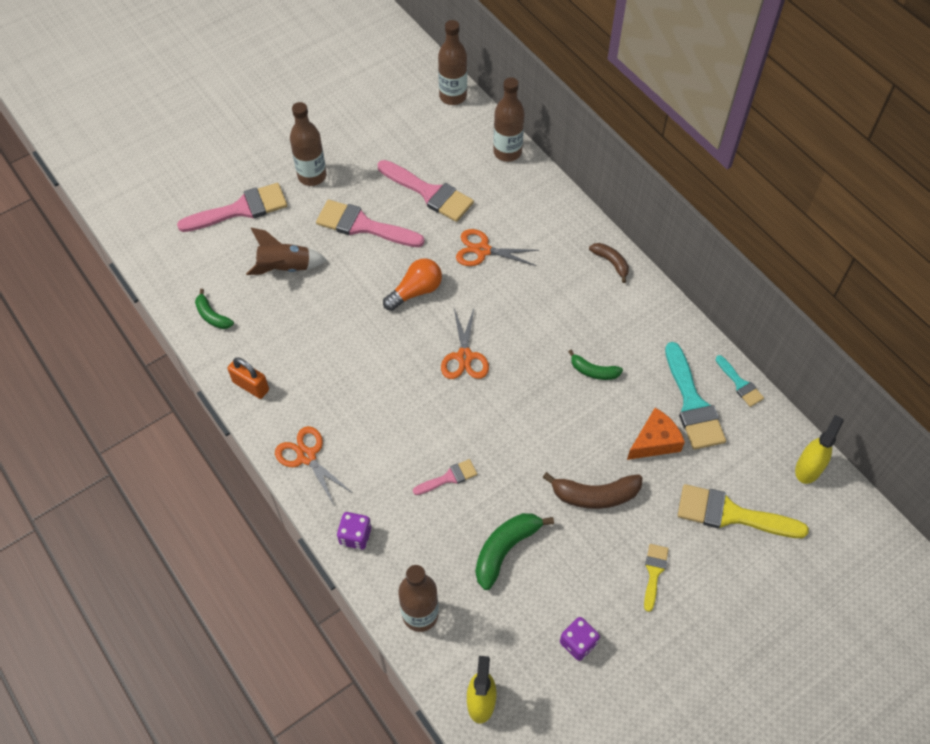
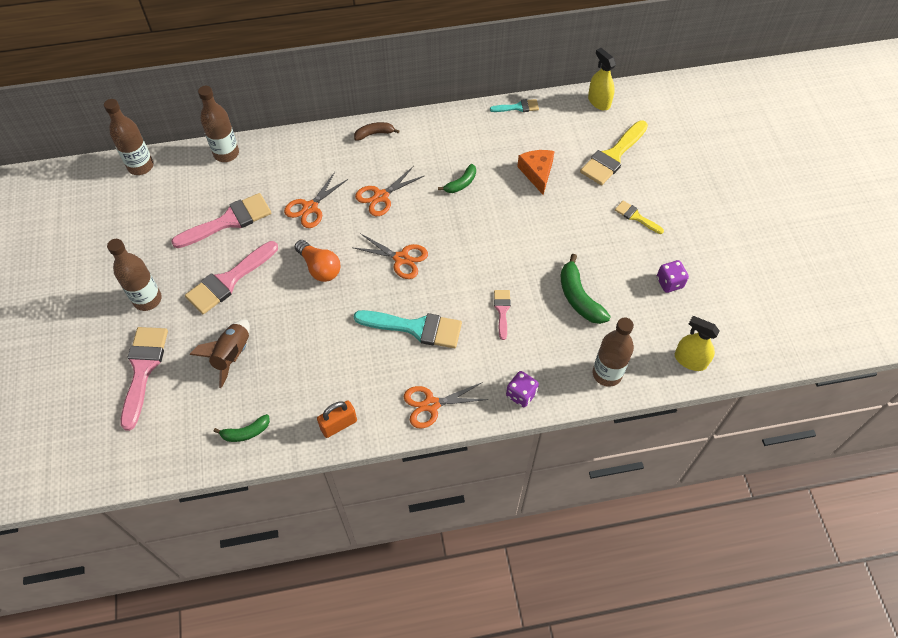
camera: 65 degrees left, 0 degrees up
orange light bulb [383,258,442,311] -> orange light bulb turned 150 degrees clockwise [295,240,340,282]
brown banana [542,472,642,509] -> none
turquoise brush [665,342,726,450] -> turquoise brush moved to [354,310,462,348]
none -> orange scissors [355,166,424,216]

